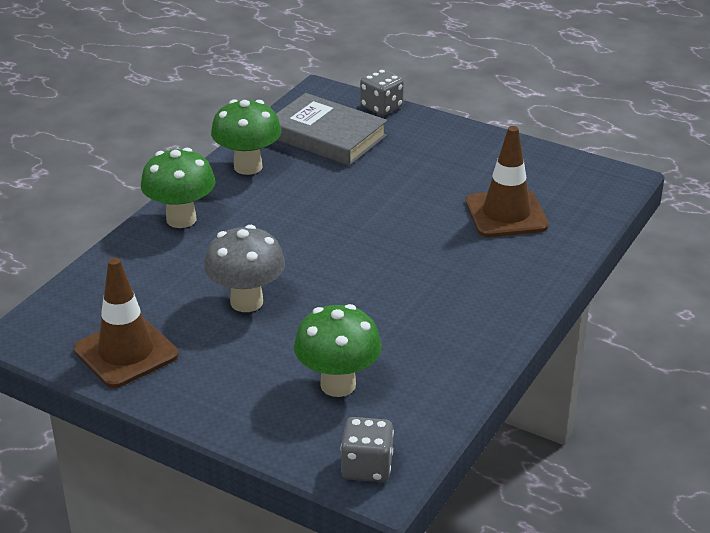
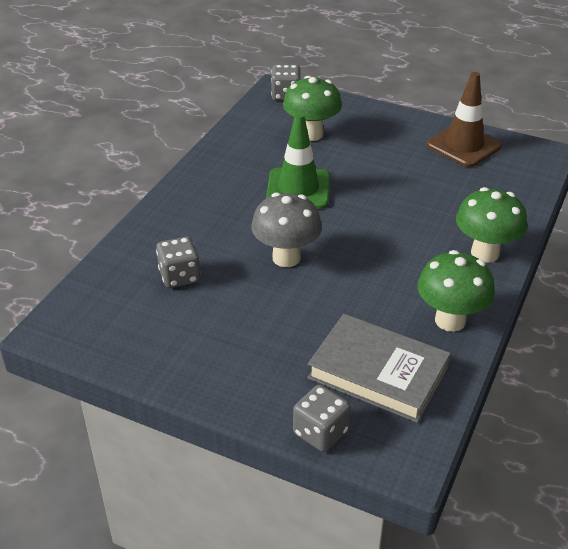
camera: 175 degrees right, 5 degrees up
grey mushroom [204,225,285,312] -> grey mushroom moved to [251,193,322,267]
brown traffic cone [466,126,549,237] -> grey dice [156,237,200,288]
none -> green traffic cone [266,113,330,209]

